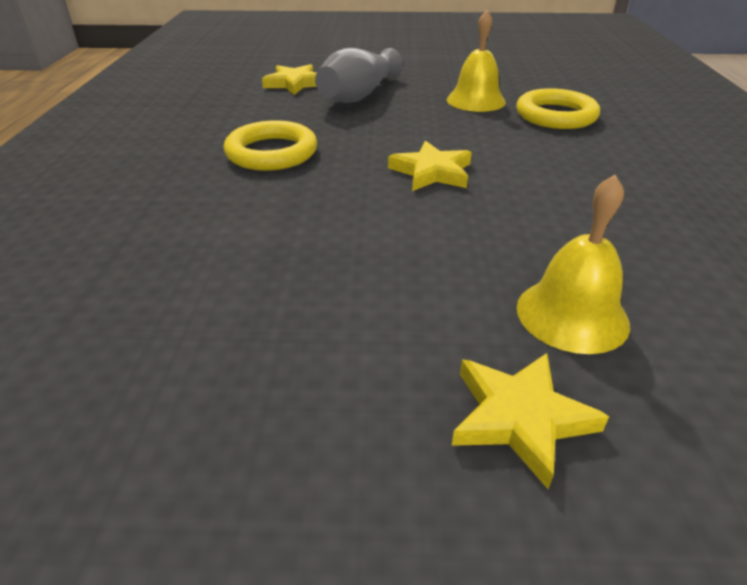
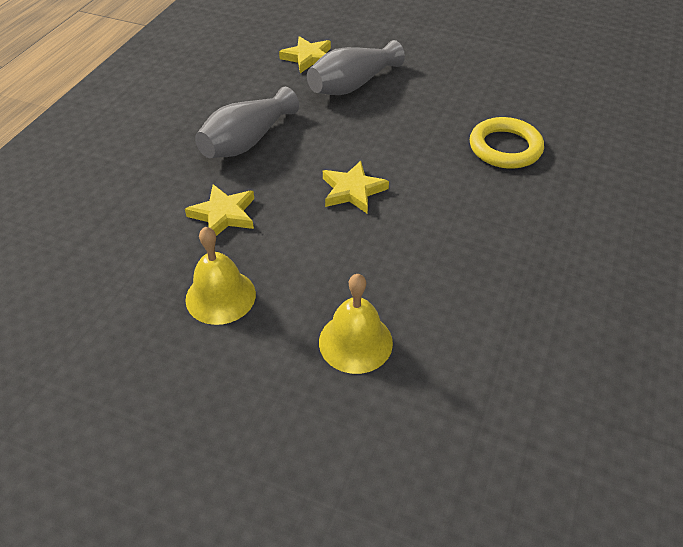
camera: 20 degrees right, 10 degrees up
yellow ring [224,120,317,171] -> grey vase [195,87,299,158]
yellow bell [447,10,506,112] -> yellow bell moved to [185,227,256,325]
yellow star [452,353,609,489] -> yellow star moved to [185,184,254,236]

